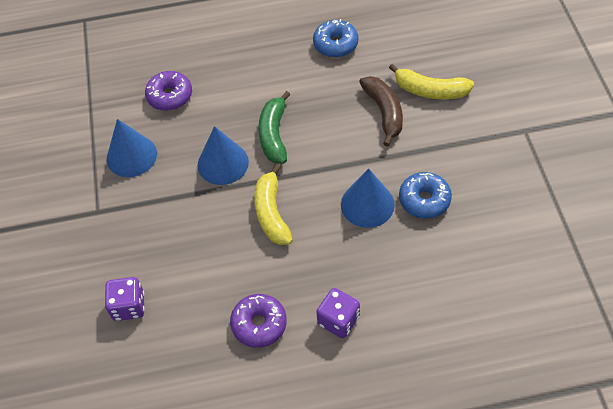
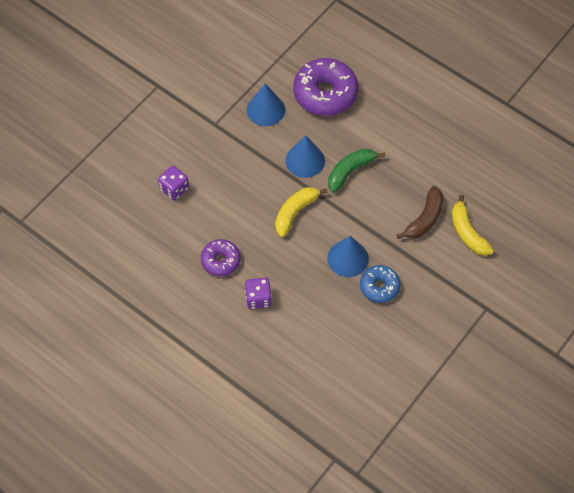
camera: 45 degrees right, 5 degrees up
purple donut [145,71,192,111] -> purple donut [293,58,358,116], size x1.75
blue donut [313,19,358,58] -> none

